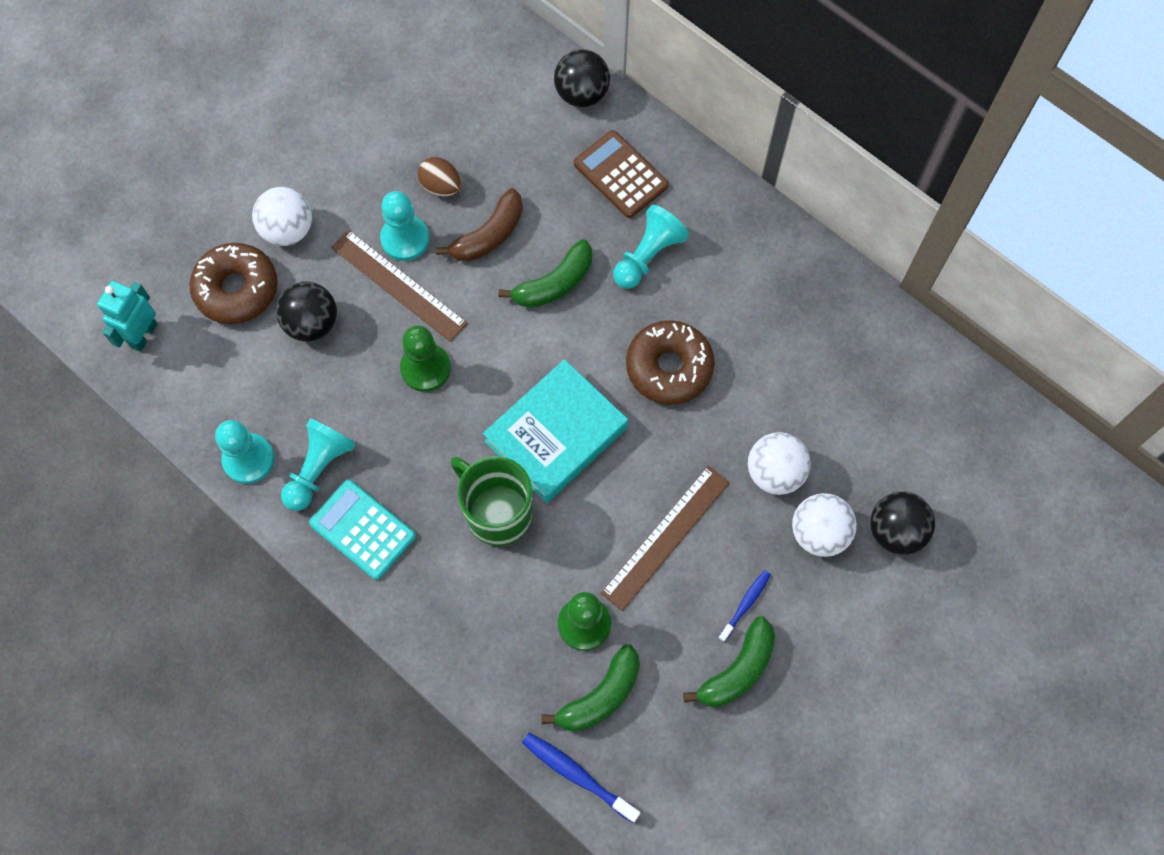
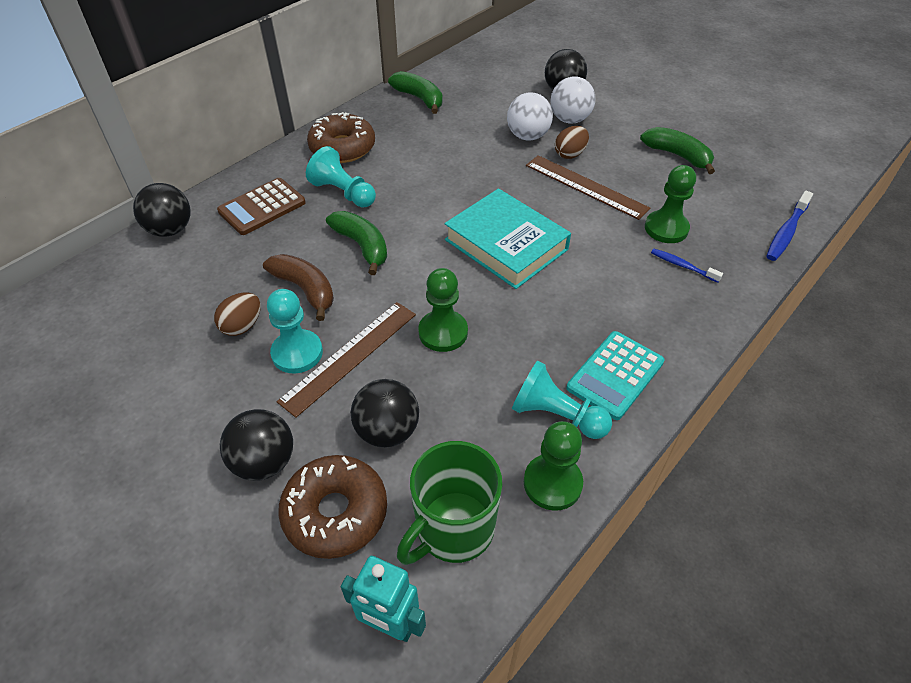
camera: 90 degrees left, 20 degrees down
turquoise pawn [215,420,274,484] -> green pawn [524,421,583,511]
white ball [252,187,312,246] -> black ball [220,409,293,481]
green mug [450,456,532,546] -> green mug moved to [397,441,503,565]
green banana [542,644,640,732] -> green banana moved to [388,71,443,114]
brown donut [626,320,714,405] -> brown donut moved to [307,112,375,163]
blue toothbrush [718,570,771,642] -> blue toothbrush moved to [651,249,723,283]
none -> brown egg [555,126,589,159]

